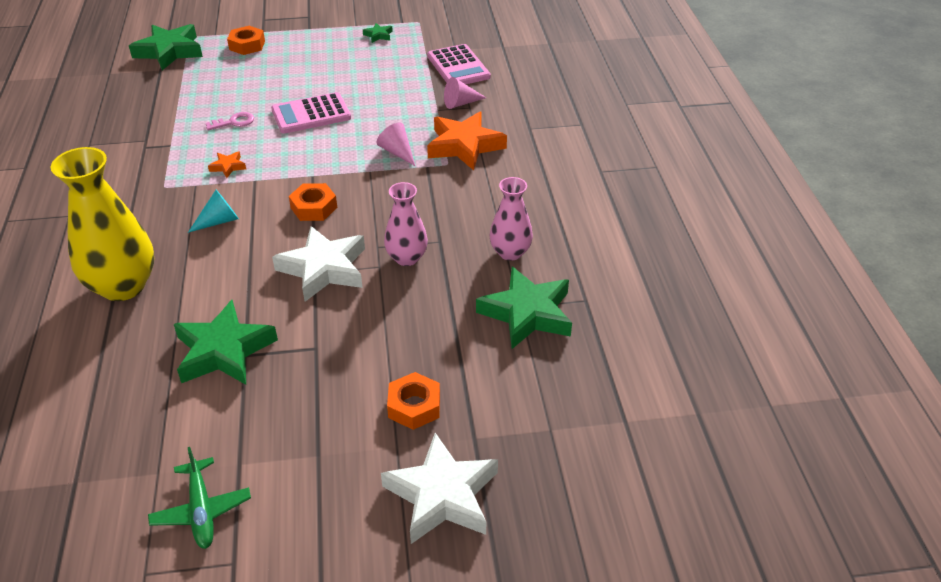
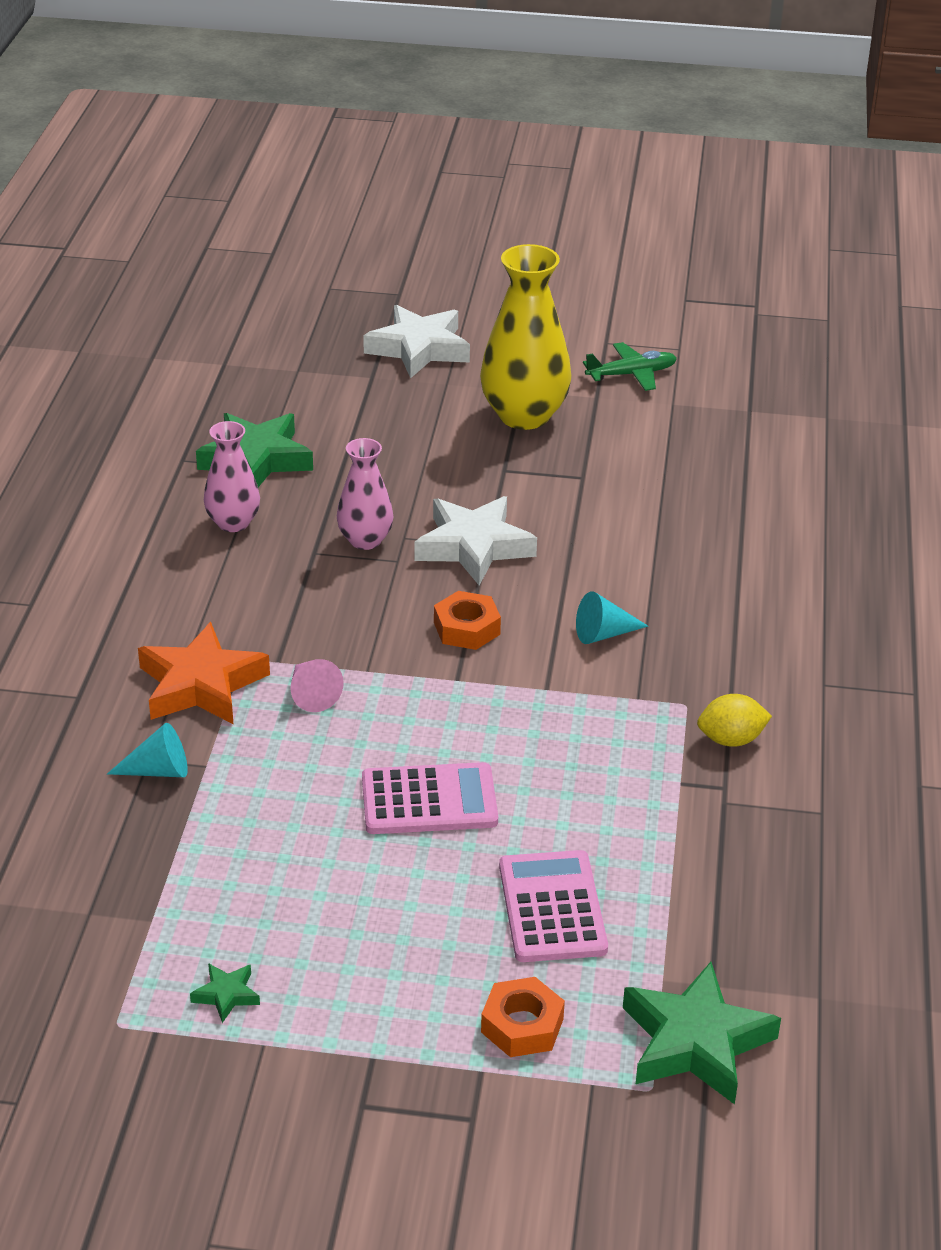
camera: 165 degrees left, 5 degrees down
yellow vase [51,147,154,301] -> yellow vase moved to [480,244,571,430]
green plane [148,447,251,549] -> green plane turned 75 degrees clockwise [583,342,677,391]
green star [174,300,278,385] -> none
pink key [206,112,254,131] -> none
orange star [208,151,246,178] -> none
orange nut [387,372,440,430] -> none
pink calculator [427,44,491,84] -> pink calculator moved to [499,850,608,962]
pink cone [444,77,486,109] -> turquoise cone [107,723,188,777]
none -> yellow lemon [697,694,772,747]

